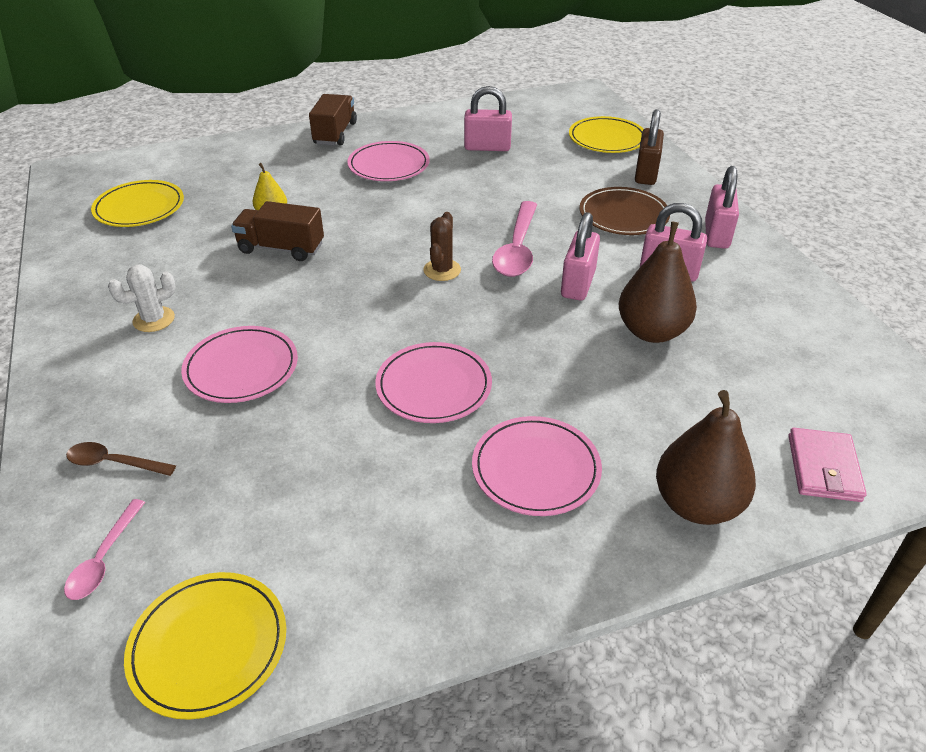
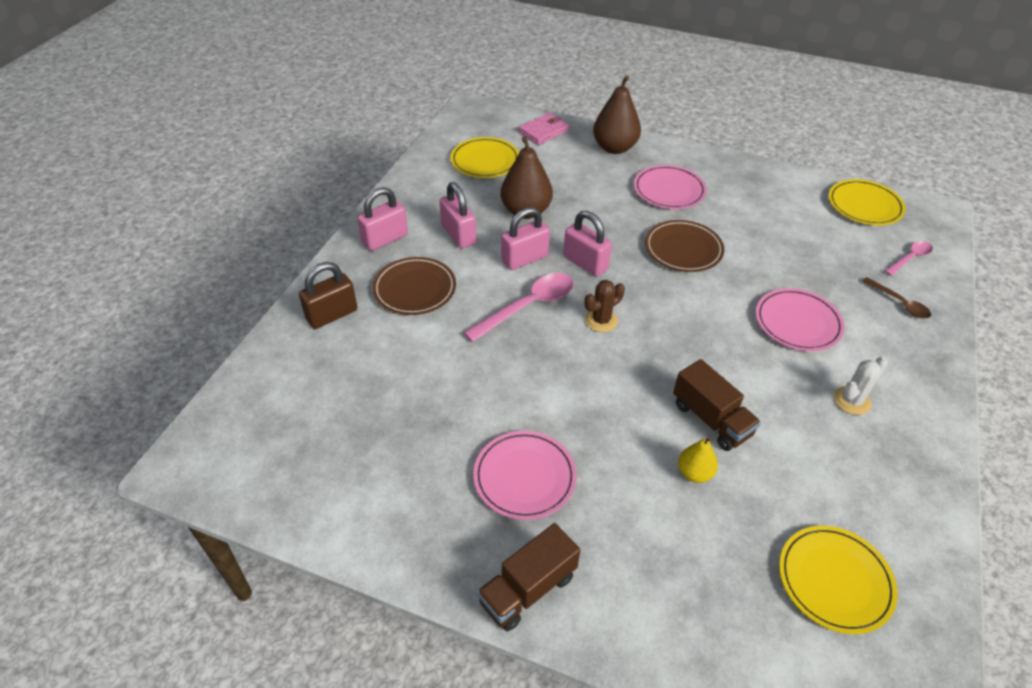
camera: 140 degrees left, 5 degrees up
white cactus [108,265,176,332] -> white cactus turned 45 degrees counterclockwise [834,357,888,415]
pink plate [375,342,492,423] -> brown plate [645,220,724,272]
pink padlock [464,86,512,151] -> pink padlock moved to [564,211,612,277]
yellow plate [569,116,644,153] -> yellow plate moved to [450,137,519,178]

